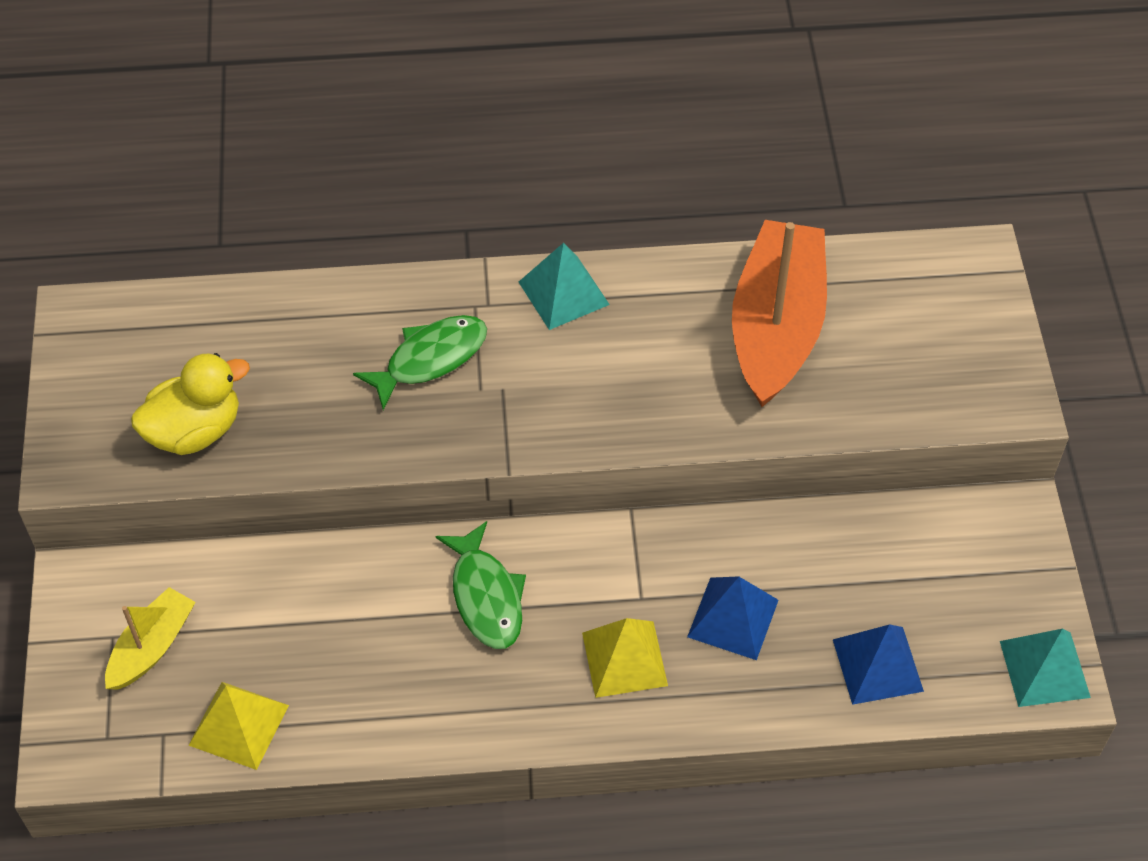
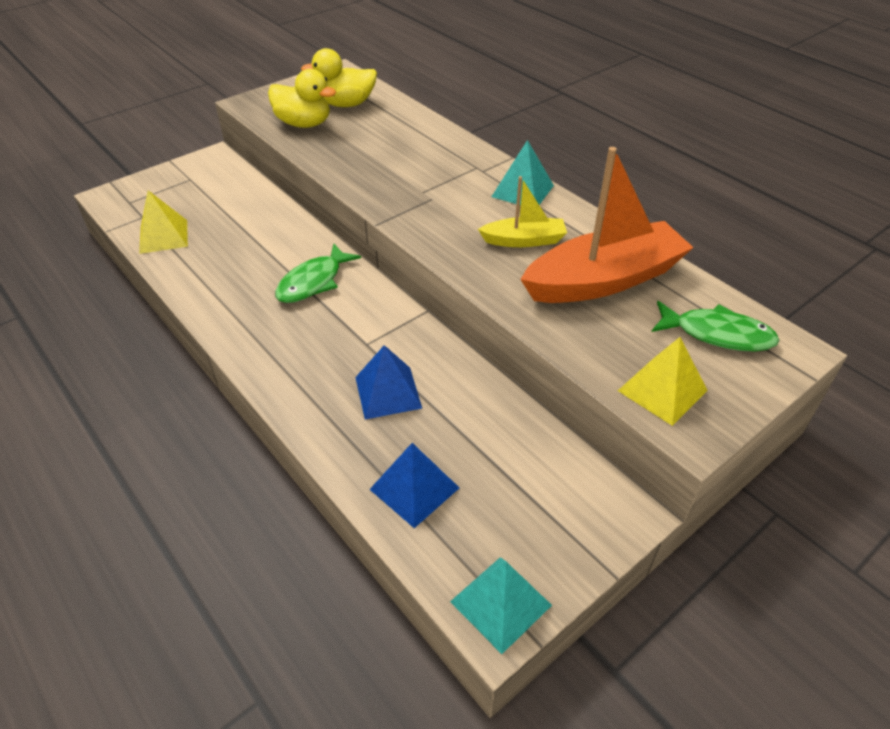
camera: 55 degrees right, 10 degrees down
yellow boat [105,587,195,690] -> yellow boat moved to [478,176,567,247]
green fish [353,315,487,410] -> green fish moved to [652,301,780,352]
yellow pyramid [582,618,668,698] -> yellow pyramid moved to [618,337,708,426]
none -> yellow duck [301,48,377,107]

